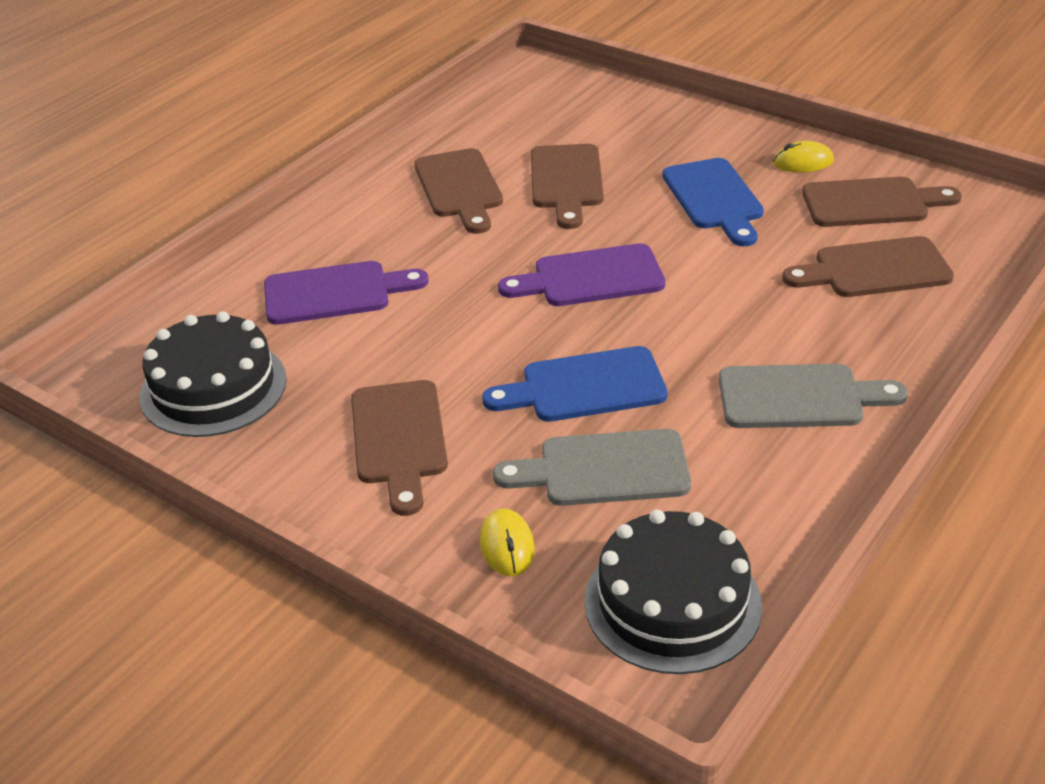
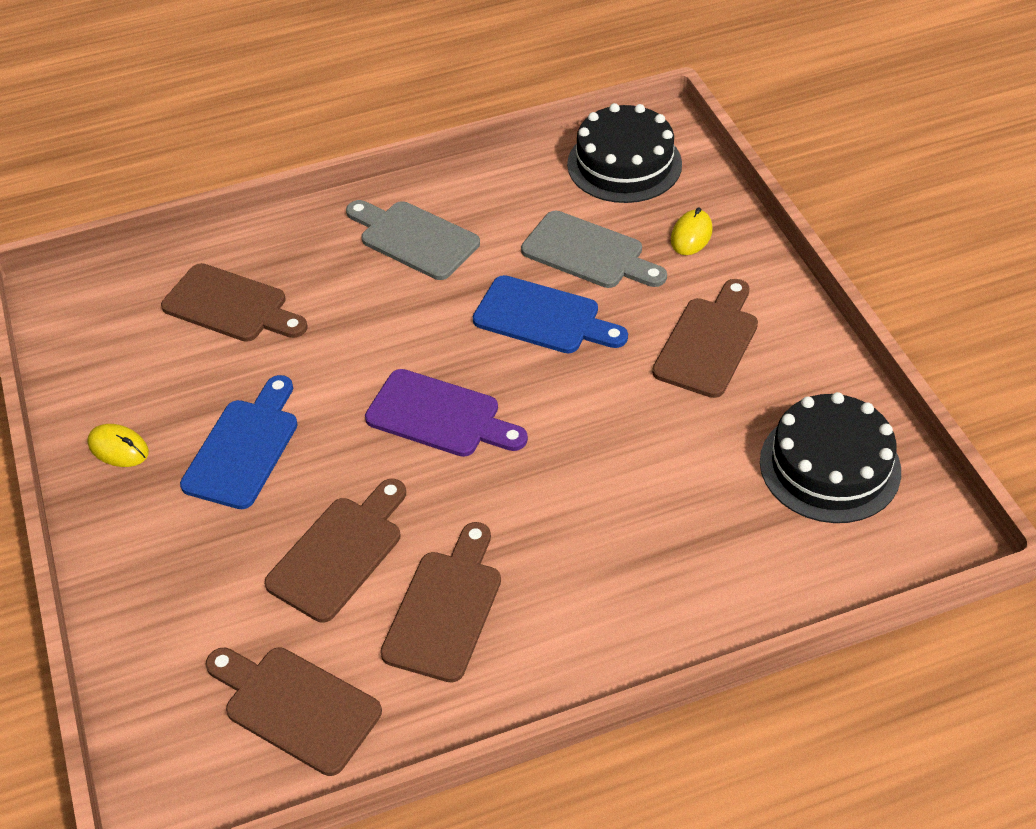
camera: 145 degrees left, 10 degrees up
purple cutting board [264,261,429,325] -> none
brown cutting board [802,177,962,227] -> brown cutting board moved to [205,647,382,776]

